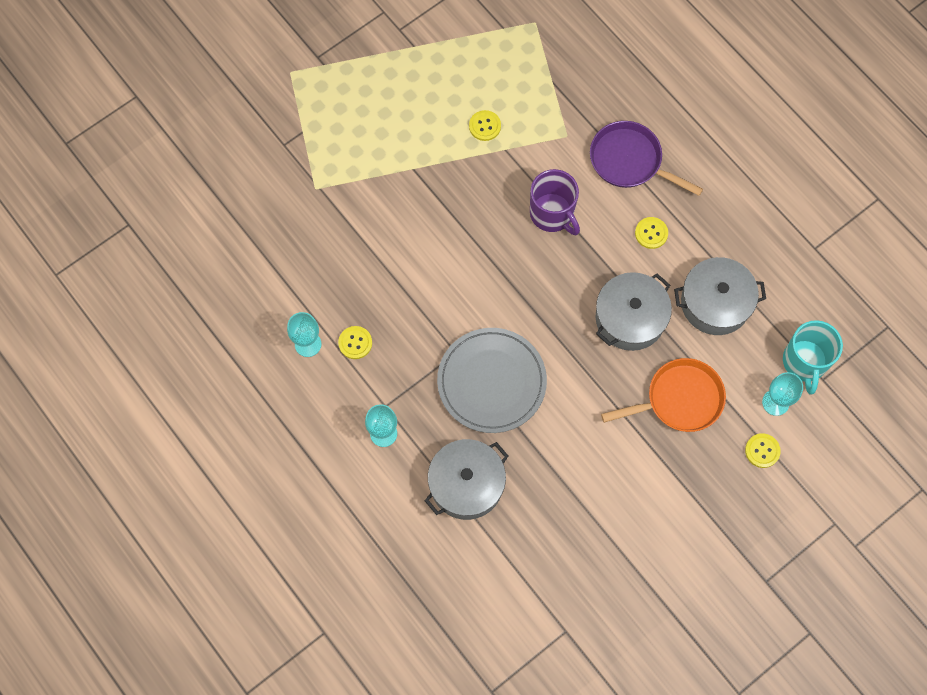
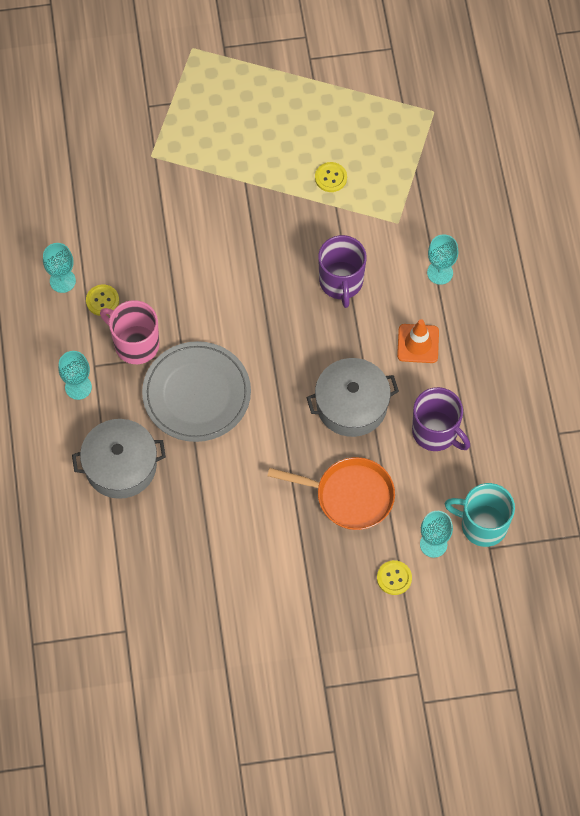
camera: 30 degrees right, 5 degrees down
purple pan [590,121,703,196] -> turquoise goblet [427,234,458,285]
yellow button [635,217,668,249] -> orange traffic cone [397,319,439,363]
grey pot [674,257,766,335] -> purple mug [412,387,470,451]
turquoise mug [783,320,843,395] -> turquoise mug turned 75 degrees clockwise [445,483,515,547]
none -> pink mug [100,300,159,364]

